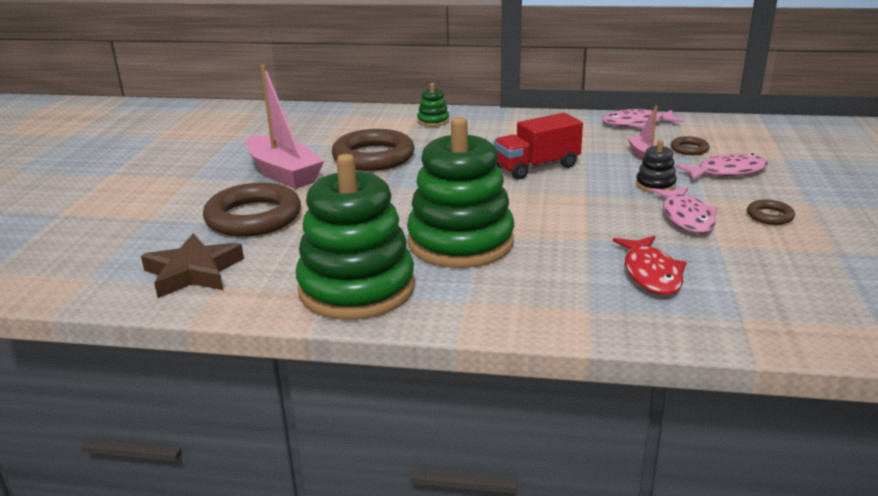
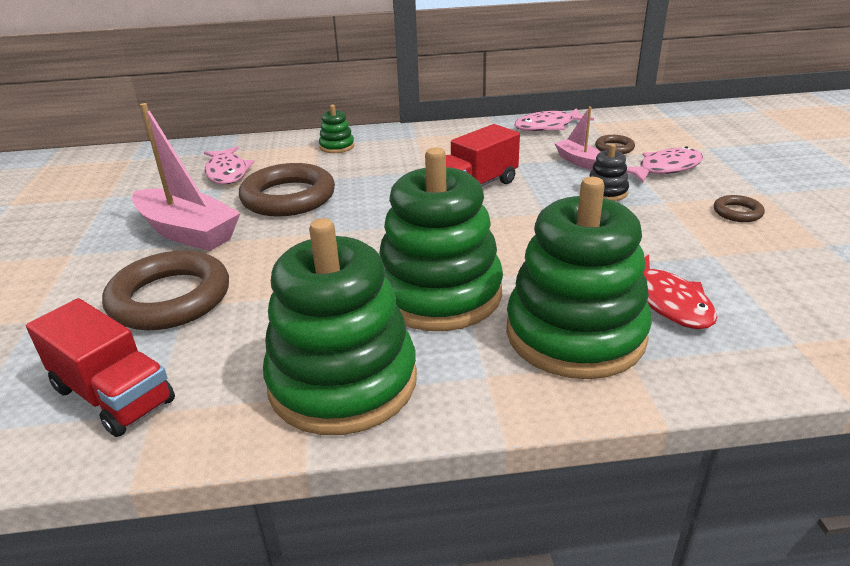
camera: 15 degrees left, 5 degrees up
brown star [141,234,244,298] -> red truck [26,298,175,437]
pink fish [651,187,718,233] -> pink fish moved to [204,146,254,184]
none -> green stacking toy [506,177,652,379]

